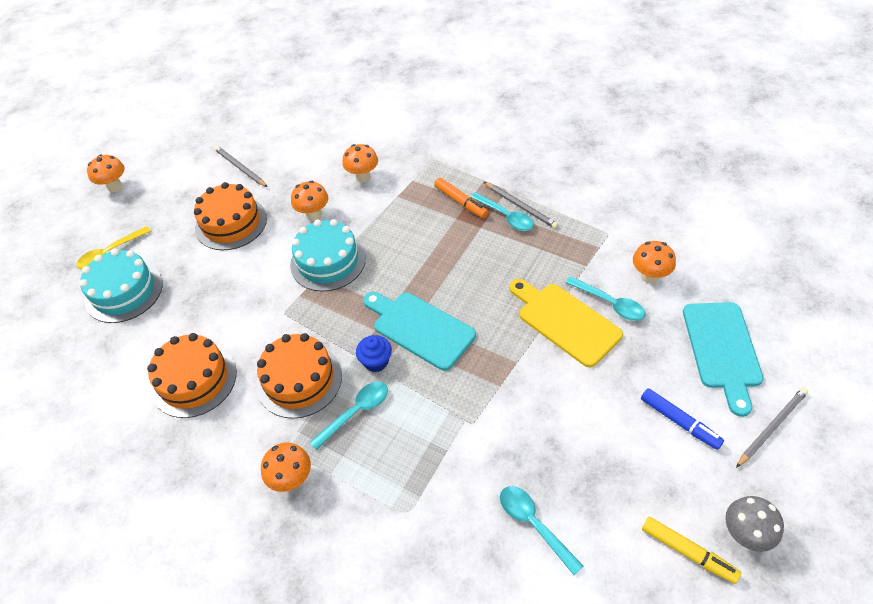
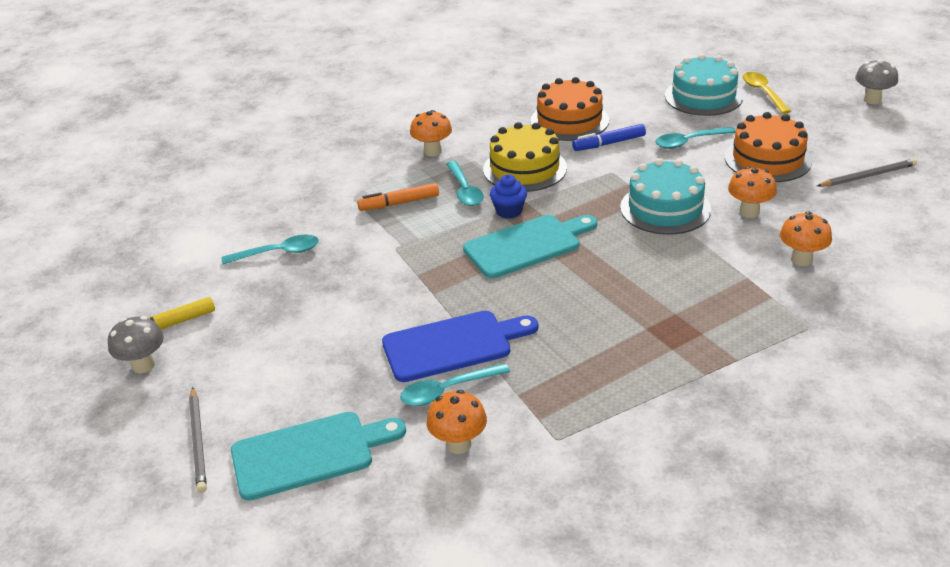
camera: 115 degrees right, 15 degrees down
orange mushroom [87,155,125,192] -> grey mushroom [855,59,898,104]
orange cake [256,333,342,419] -> yellow cake [483,122,567,192]
orange marker [434,178,488,218] -> orange marker moved to [357,183,439,211]
turquoise spoon [470,192,534,231] -> turquoise spoon moved to [655,127,736,149]
grey pencil [484,182,558,229] -> none
yellow cutting board [509,279,623,367] -> blue cutting board [382,311,538,382]
blue marker [641,388,724,450] -> blue marker moved to [572,124,646,151]
turquoise cutting board [683,302,763,417] -> turquoise cutting board turned 135 degrees clockwise [231,412,406,501]

